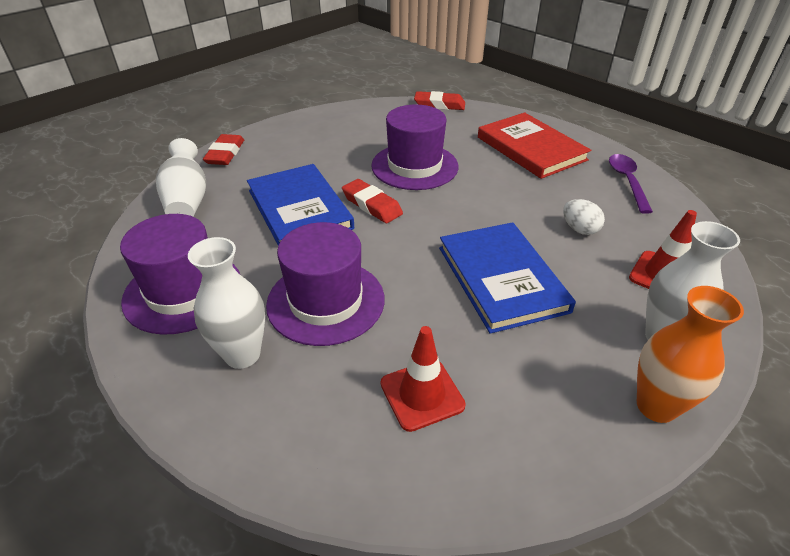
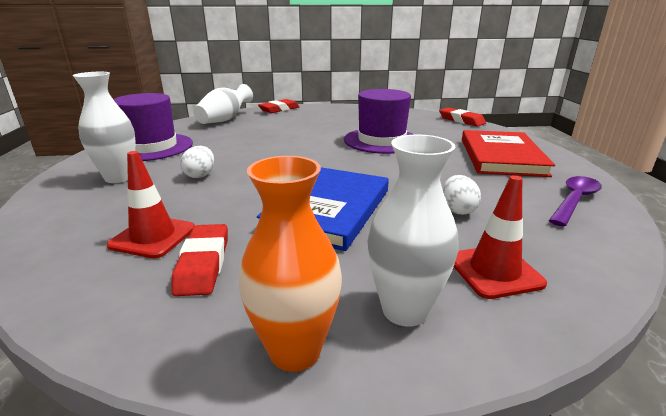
camera: 40 degrees right, 15 degrees down
blue book [247,164,354,246] -> none
purple hat [266,222,385,346] -> white egg [180,146,214,178]
red eraser [342,179,403,223] -> red eraser moved to [171,224,228,296]

